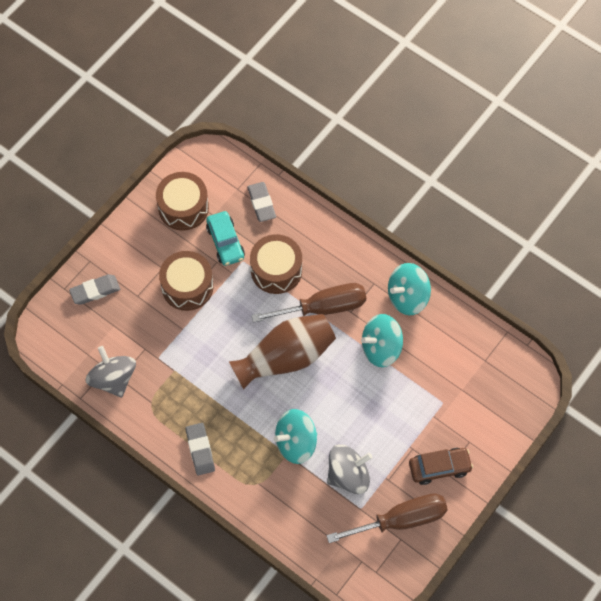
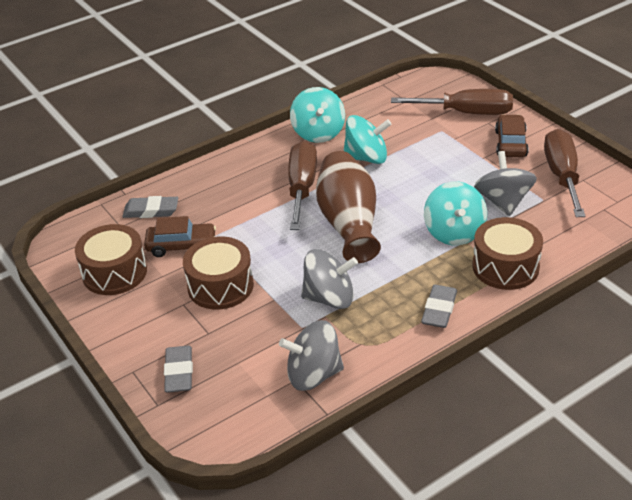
camera: 70 degrees left, 25 degrees down
grey eraser [185,423,215,475] -> grey eraser turned 75 degrees counterclockwise [421,285,457,328]
turquoise car [206,211,245,266] -> brown car [144,216,216,257]
brown drum [250,234,302,294] -> brown drum moved to [472,217,543,290]
turquoise spinning top [361,314,403,367] -> turquoise spinning top turned 90 degrees counterclockwise [344,115,391,164]
none -> grey spinning top [301,249,358,309]
none -> brown screwdriver [391,89,513,115]

